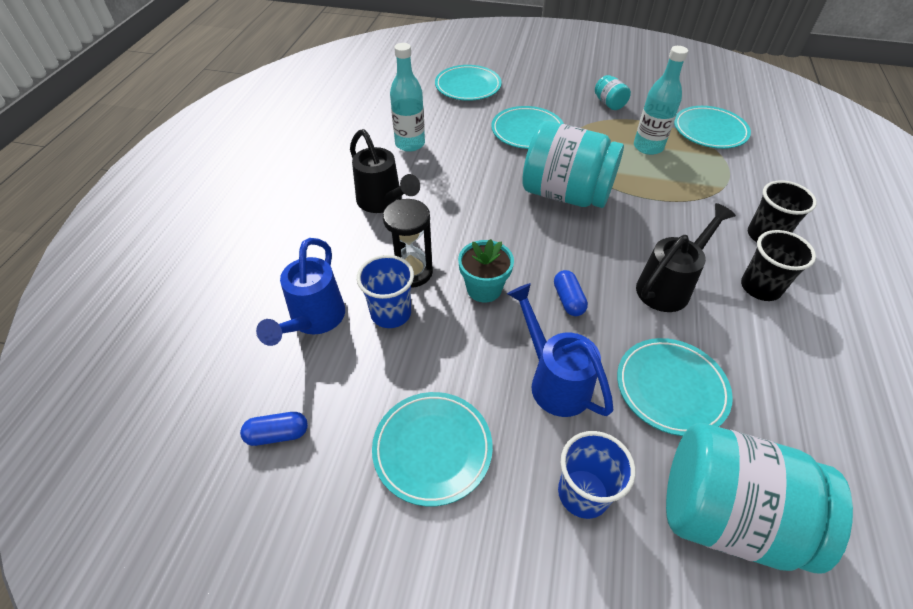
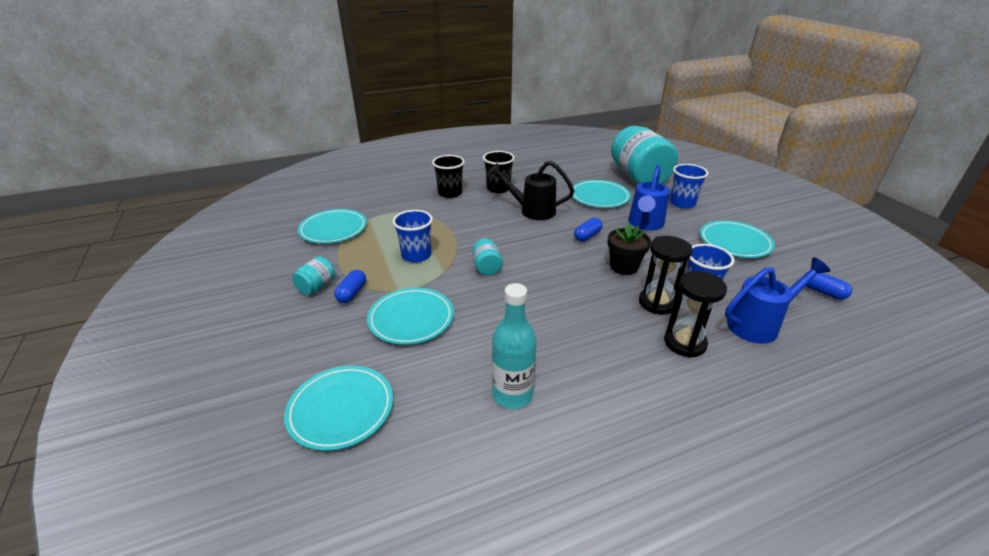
camera: 125 degrees left, 15 degrees down
black watering can [350,129,420,213] -> none
turquoise flower pot [458,239,514,303] -> black flower pot [607,222,651,275]
turquoise jar [522,121,624,208] -> turquoise jar [472,238,503,275], size x0.43
turquoise bottle [634,46,688,155] -> none
none -> blue capsule [334,270,366,303]
none -> blue cup [392,210,433,263]
none -> black hourglass [664,271,727,358]

